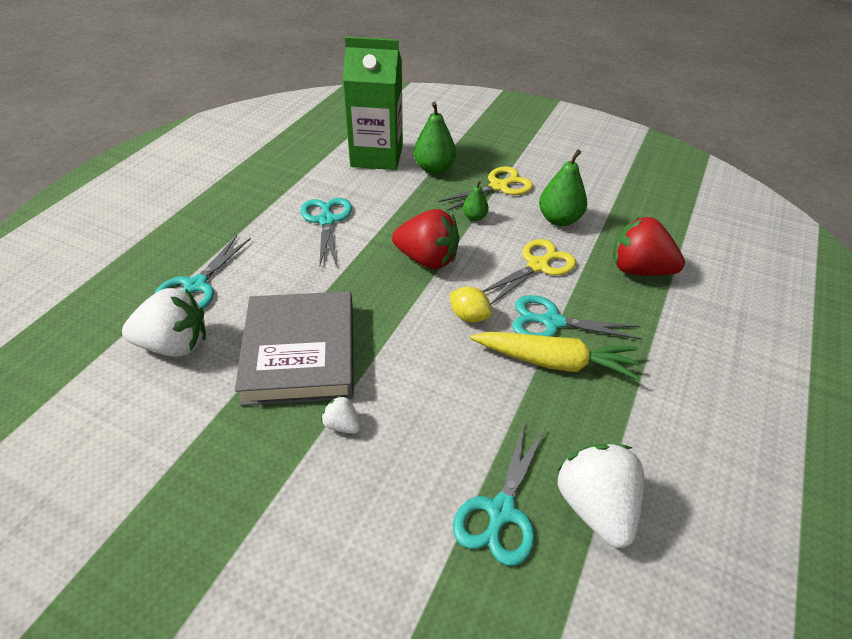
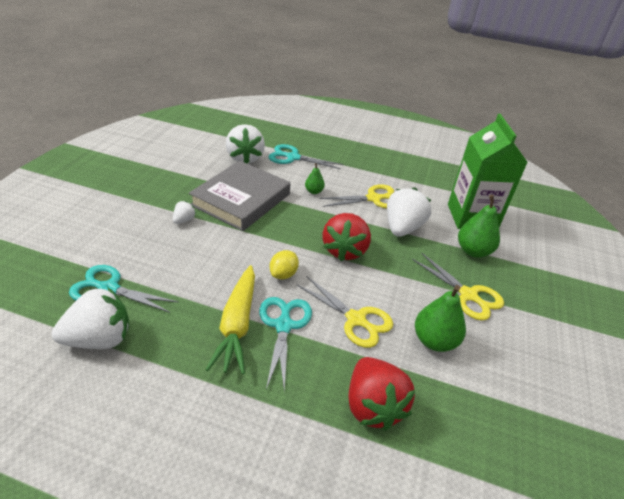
camera: 80 degrees right, 5 degrees down
grey book [235,291,354,406] -> grey book turned 45 degrees counterclockwise [189,161,290,231]
turquoise scissors [300,198,352,267] -> yellow scissors [319,184,394,209]
green pear [463,181,489,221] -> green pear moved to [305,163,325,194]
red strawberry [613,217,685,276] -> red strawberry turned 150 degrees clockwise [348,357,415,431]
none -> white strawberry [387,187,431,236]

